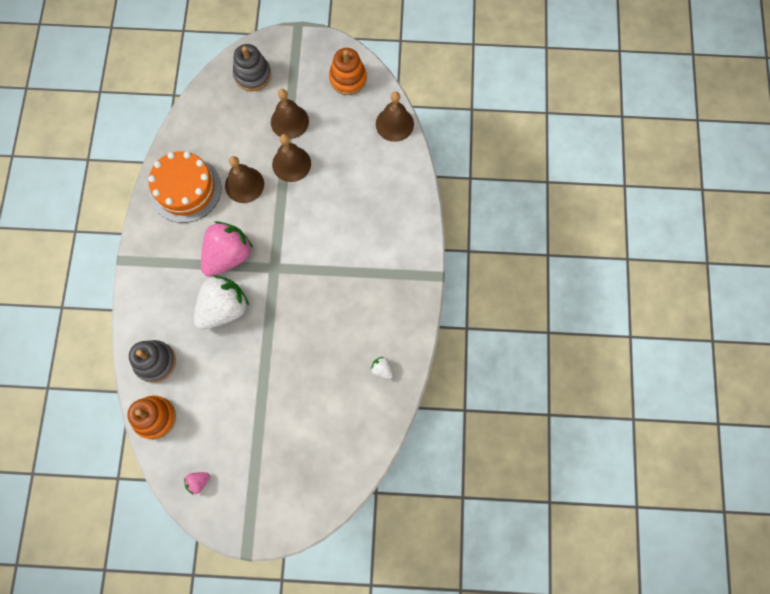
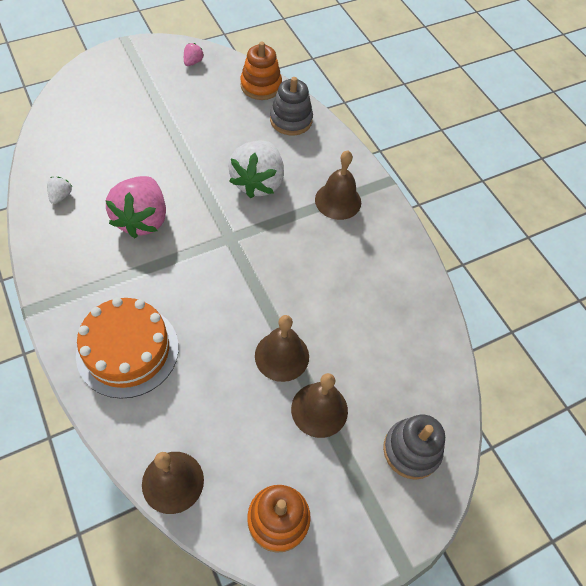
camera: 145 degrees right, 15 degrees down
orange cake [148,151,222,223] -> orange cake moved to [76,297,179,399]
pink strawberry [201,221,253,277] -> pink strawberry moved to [105,176,166,238]
brown bell [225,156,264,203] -> brown bell moved to [315,151,361,220]
white strawberry [370,357,393,379] -> white strawberry turned 90 degrees counterclockwise [47,177,72,204]

